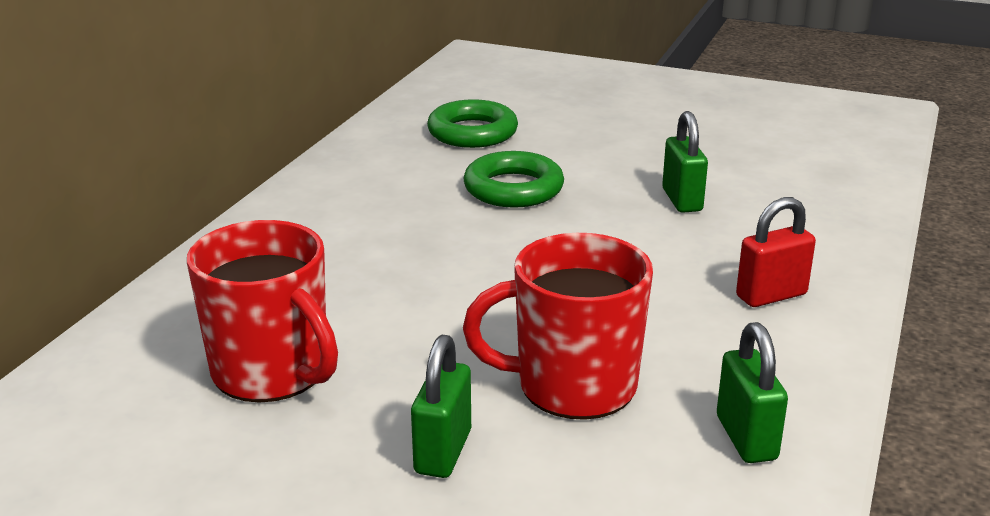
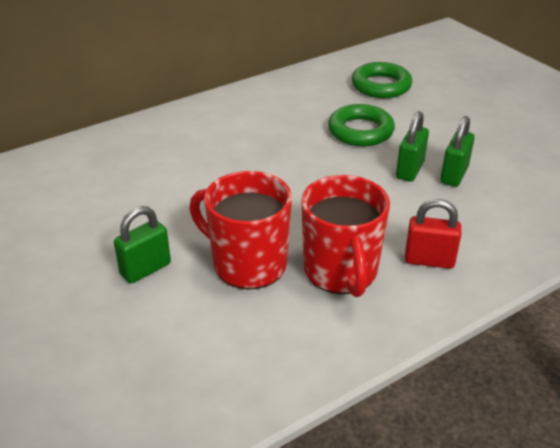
camera: 35 degrees right, 10 degrees up
red mug [187,220,338,403] -> red mug moved to [301,175,390,297]
green padlock [717,322,788,463] -> green padlock moved to [396,111,429,182]

